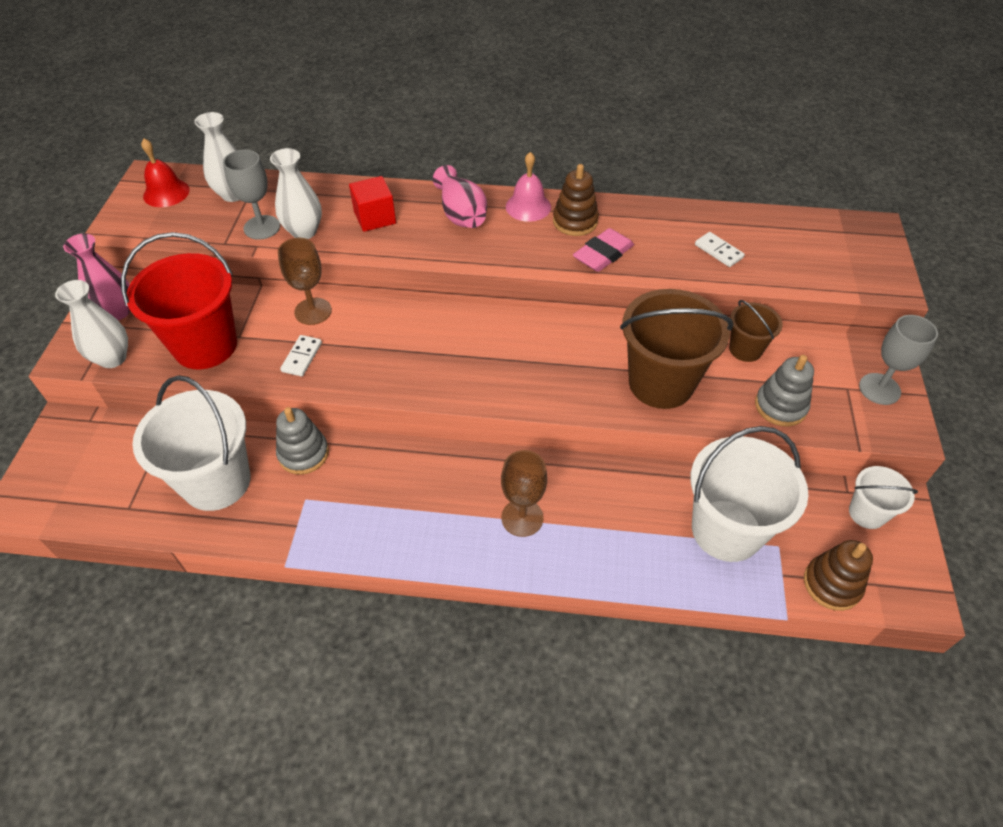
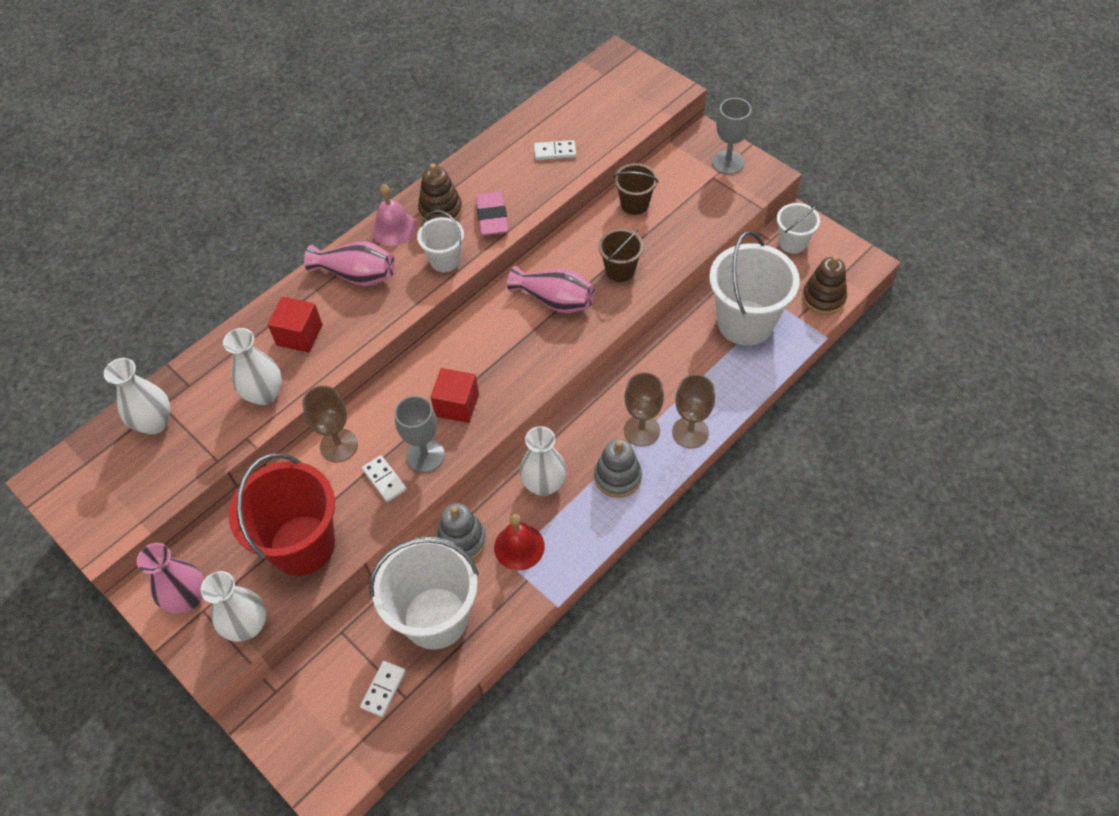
camera: 50 degrees left, 5 degrees up
red bell [141,138,190,207] -> red bell moved to [494,514,545,571]
grey goblet [223,150,280,240] -> grey goblet moved to [395,396,445,473]
brown bucket [620,289,733,409] -> brown bucket [598,229,644,282], size x0.52
grey stacking toy [755,355,814,427] -> grey stacking toy moved to [594,439,642,498]
none -> white domino [360,661,406,717]
none -> white bucket [417,210,464,272]
none -> red cube [430,368,479,423]
none -> pink vase [507,266,595,313]
none -> white vase [520,426,566,496]
none -> brown goblet [672,374,715,448]

